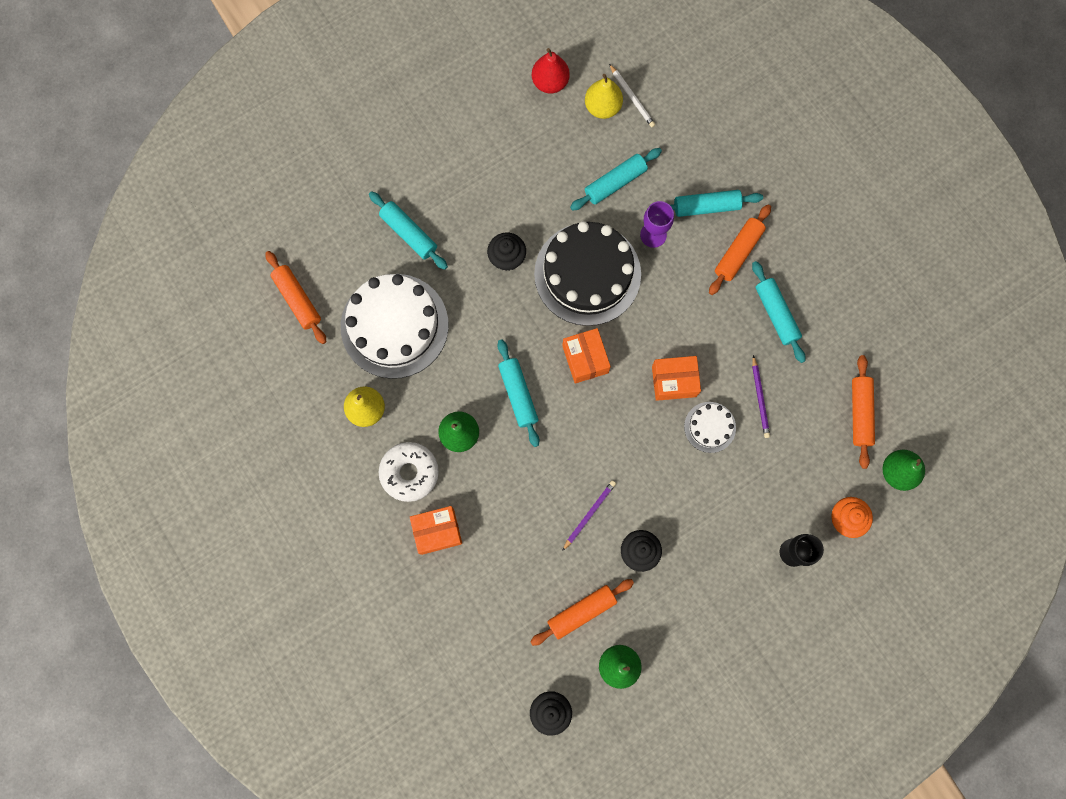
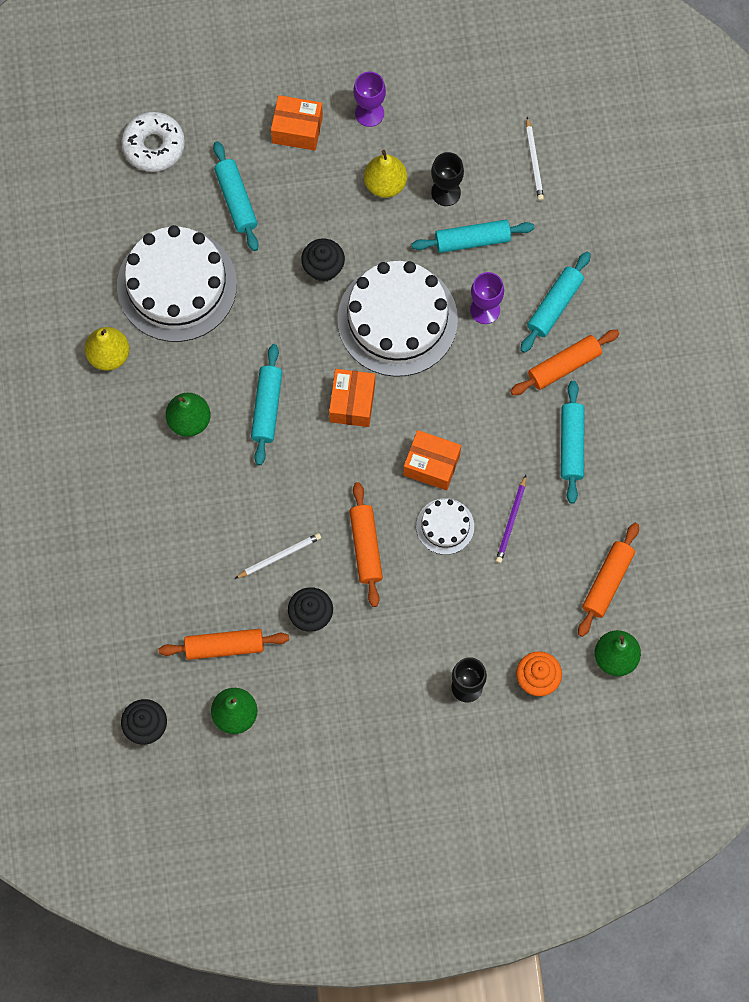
camera: 25 degrees right, 5 degrees down
orange rolling pin [265,251,326,344] -> orange rolling pin moved to [350,482,383,607]
white donut [379,442,439,502] -> white donut moved to [121,112,185,172]
orange box [410,506,462,555] -> orange box moved to [271,95,323,150]
red pear [532,48,570,93] -> none
black cake [534,221,641,326] -> white cake [337,261,458,377]
purple pencil [562,481,616,551] -> white pencil [234,533,321,579]
yellow pear [585,74,623,119] -> yellow pear moved to [364,150,407,198]
turquoise rolling pin [670,190,763,217] -> turquoise rolling pin turned 75 degrees counterclockwise [520,252,591,353]
none -> purple goblet [353,71,386,127]
none -> black goblet [431,152,464,206]

